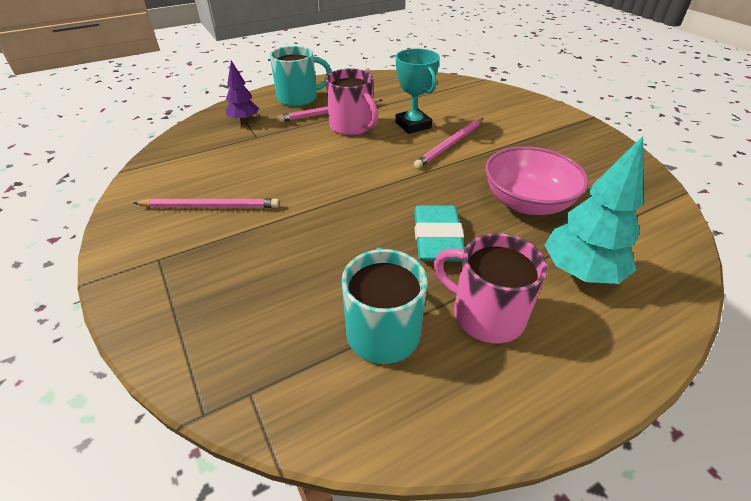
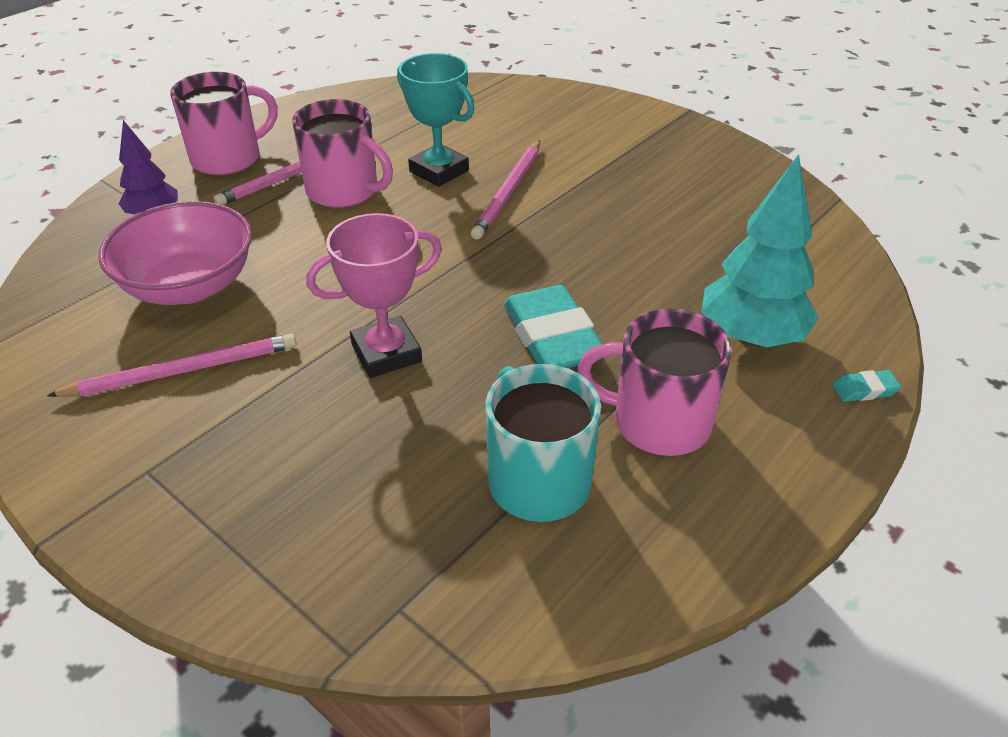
camera: 20 degrees left, 0 degrees up
turquoise mug [270,46,332,107] -> pink mug [170,72,278,175]
pink bowl [485,146,589,215] -> pink bowl moved to [99,201,252,305]
none -> pink trophy [306,213,442,378]
none -> turquoise eraser [832,370,901,402]

